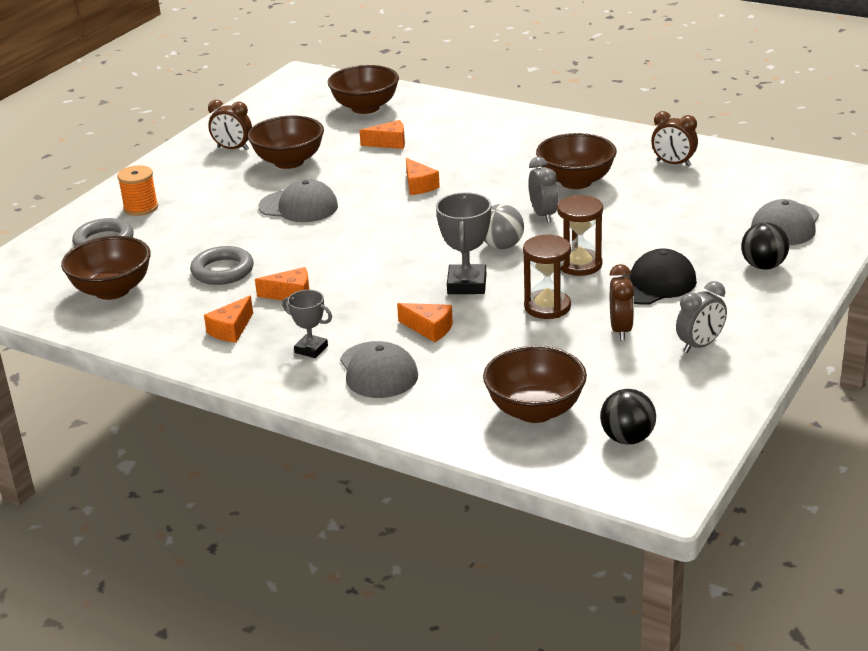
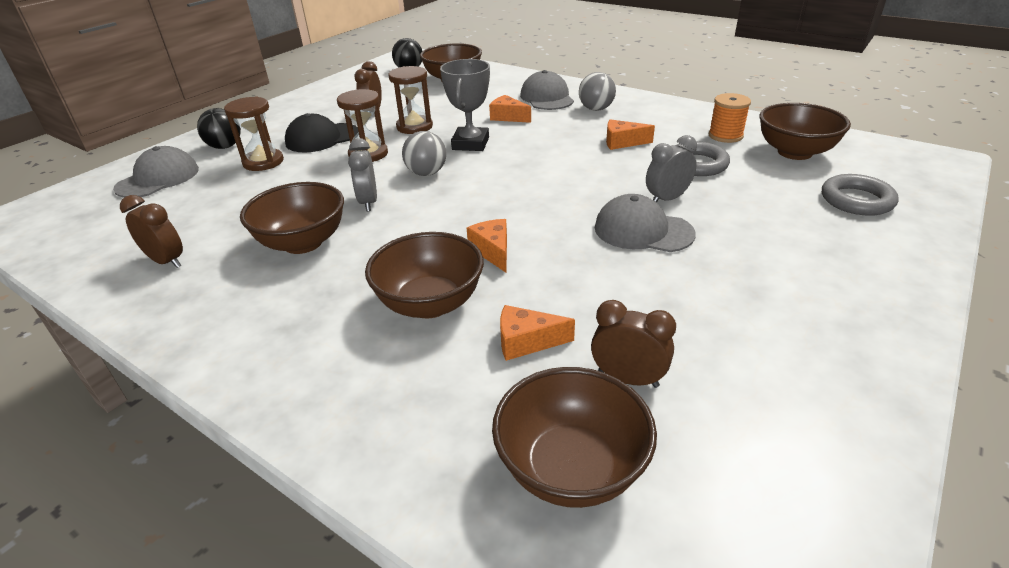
camera: 175 degrees left, 5 degrees up
orange spool [117,165,158,216] -> orange spool moved to [709,93,751,143]
orange cheese [204,296,253,343] -> none
brown clock [208,100,252,150] -> brown clock moved to [591,300,676,388]
brown bowl [248,116,324,169] -> brown bowl moved to [365,232,484,318]
grey trophy [282,290,332,358] -> grey ball [579,72,616,111]
grey clock [676,281,727,353] -> grey clock moved to [646,135,697,203]
none -> brown hourglass [224,97,284,171]

